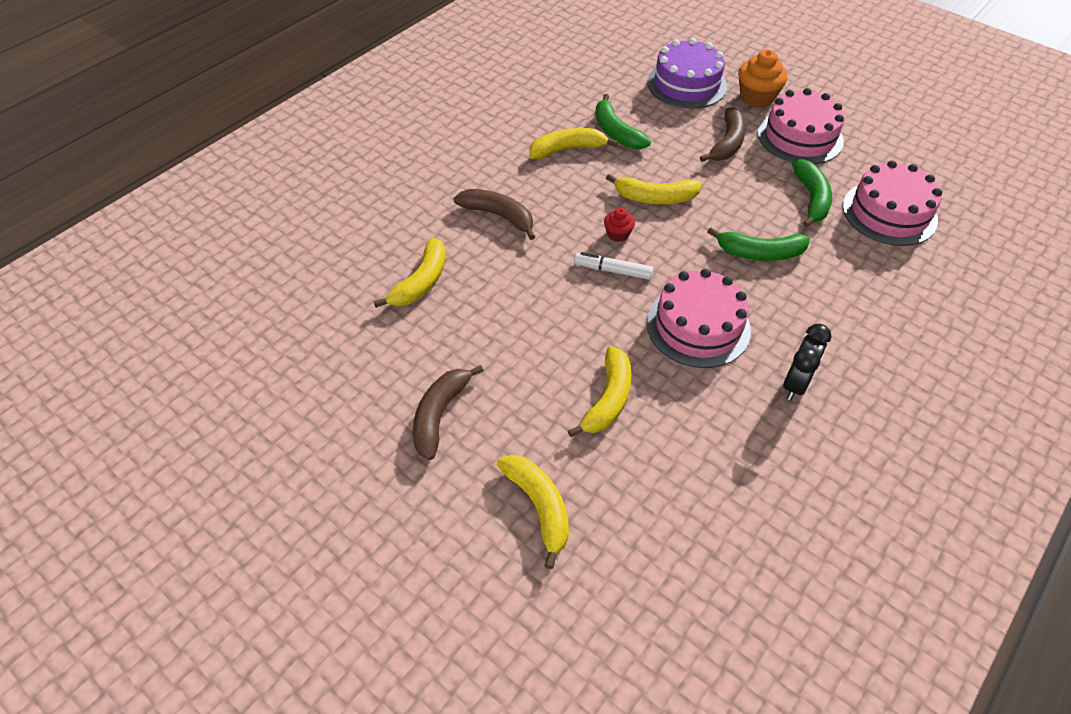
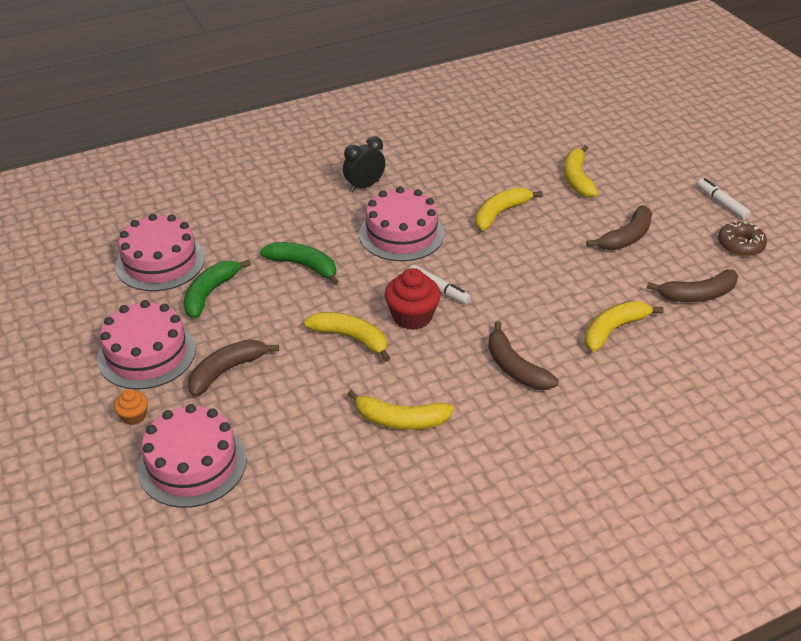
camera: 155 degrees left, 10 degrees down
green banana [595,94,651,149] -> none
red cupcake [604,208,635,242] -> red cupcake [385,268,441,330], size x1.82
purple cake [647,38,727,109] -> pink cake [138,404,247,508]
orange cupcake [738,49,788,108] -> orange cupcake [114,389,148,425], size x0.55
none -> brown banana [647,269,738,302]
none -> white marker [697,178,751,220]
none -> brown donut [718,221,767,257]

